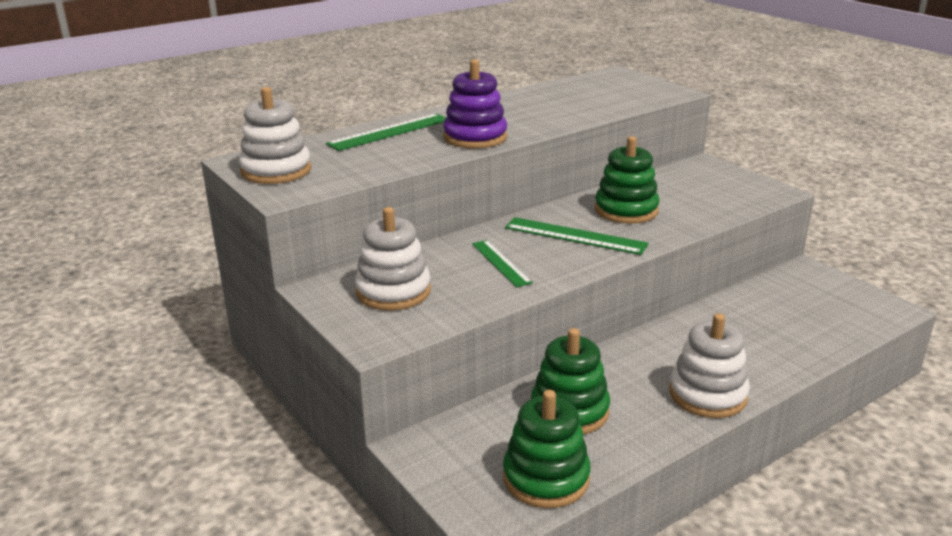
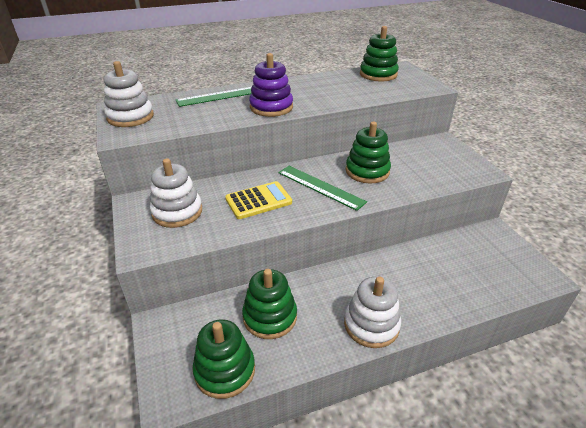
camera: 15 degrees right, 10 degrees up
green ruler [472,240,533,287] -> yellow calculator [225,181,292,219]
none -> green stacking toy [360,26,399,81]

